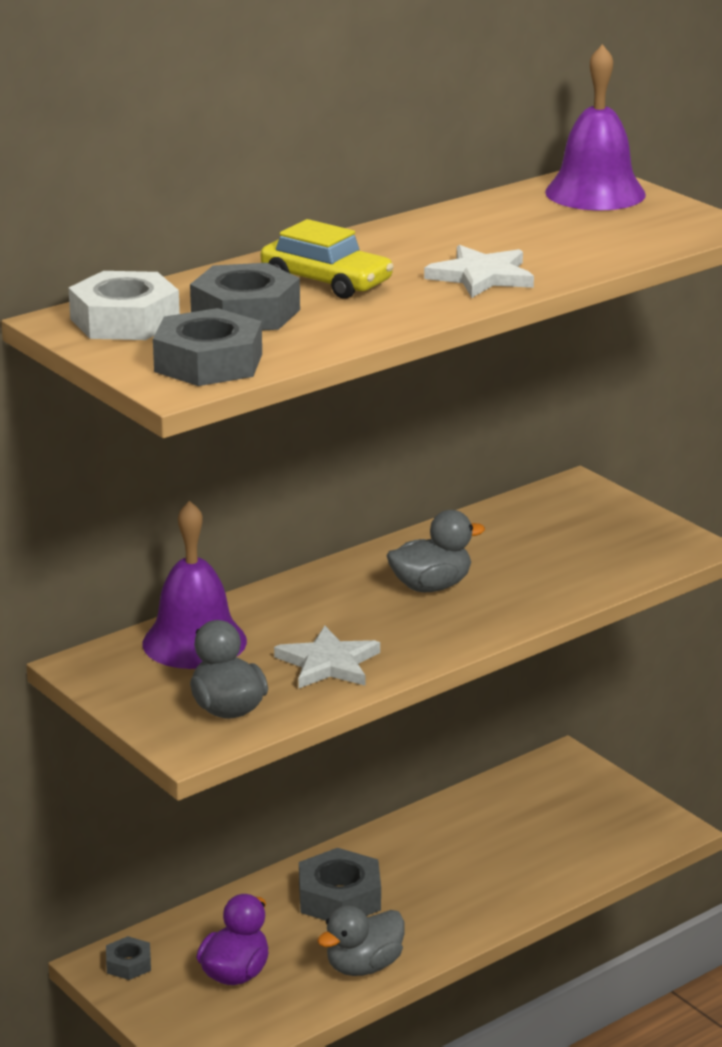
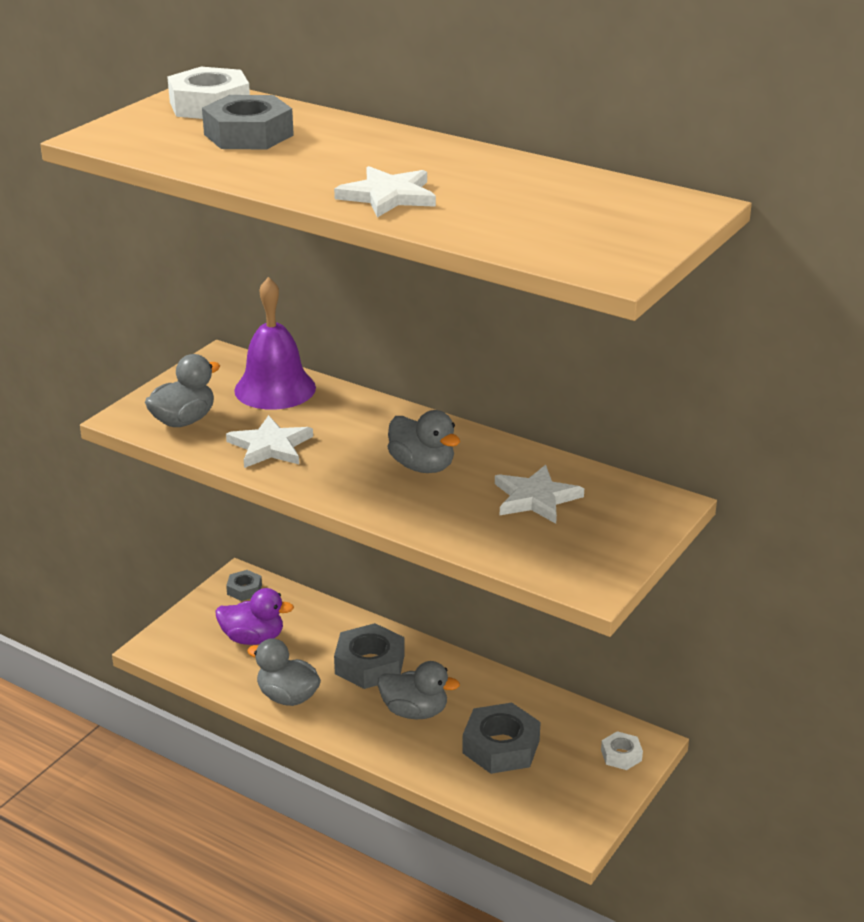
camera: 70 degrees right, 5 degrees up
grey nut [153,308,262,386] -> grey nut moved to [462,703,541,774]
yellow car [261,219,394,299] -> none
purple bell [545,44,646,210] -> none
none -> grey duck [377,661,460,719]
none -> white star [495,465,584,524]
none -> white nut [601,731,643,770]

